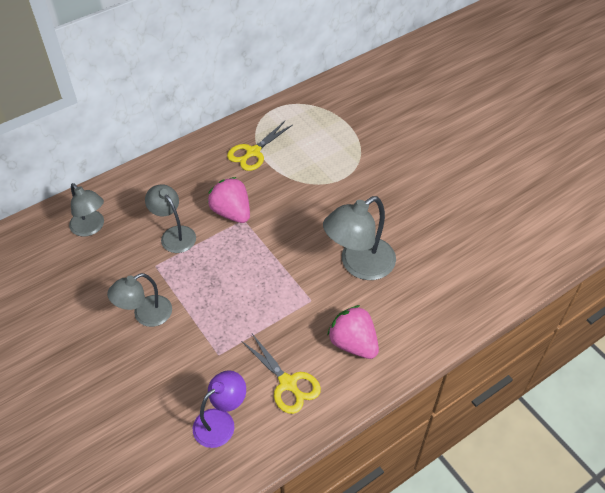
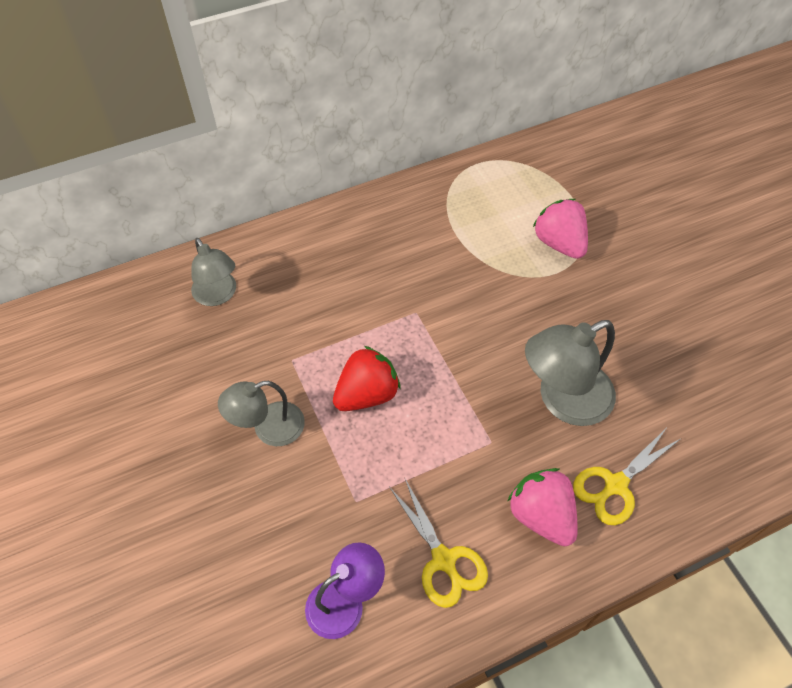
camera: 10 degrees right, 5 degrees up
grey lamp [145,184,196,253] -> none
pink strawberry [208,177,250,223] -> pink strawberry moved to [533,199,588,259]
yellow scissors [227,121,293,171] -> yellow scissors moved to [573,429,680,525]
none -> red strawberry [333,346,401,411]

